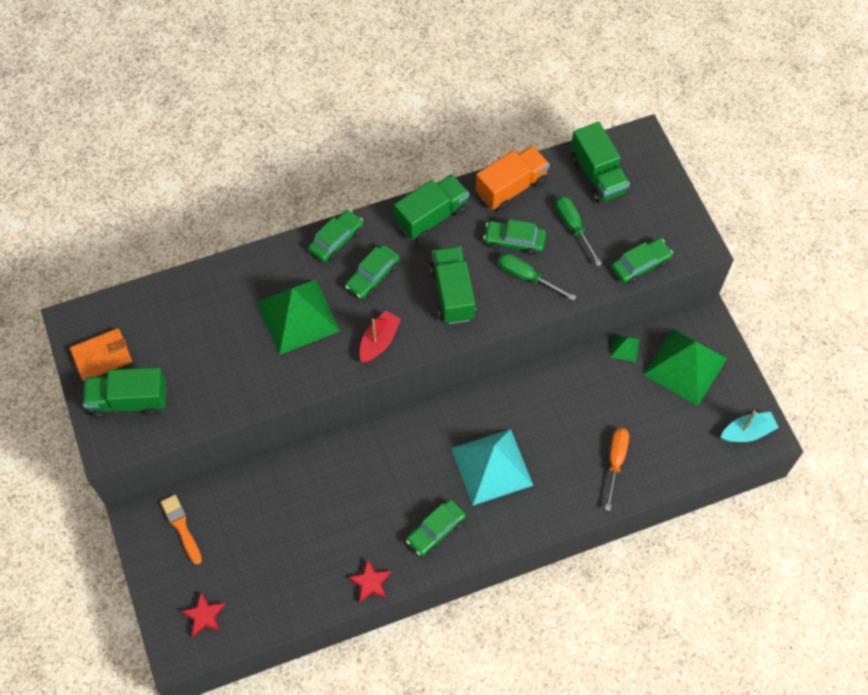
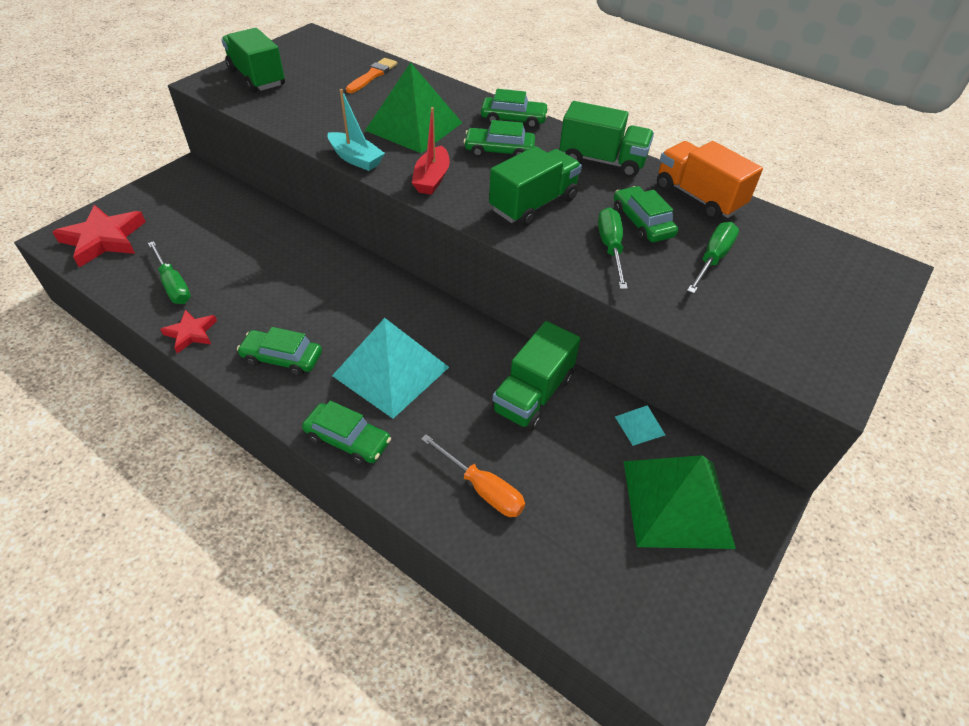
camera: 55 degrees right, 15 degrees down
orange wallet [70,328,132,382] -> none
orange brush [161,495,202,565] -> orange brush moved to [346,58,397,93]
red star [181,592,226,637] -> red star [53,205,146,268], size x1.78
red boat [359,311,401,363] -> red boat turned 105 degrees clockwise [412,107,450,195]
orange truck [476,146,550,211] -> orange truck turned 150 degrees counterclockwise [657,141,763,220]
green truck [571,122,630,203] -> green truck moved to [491,321,580,431]
orange screwdriver [605,428,629,511] -> orange screwdriver turned 60 degrees clockwise [421,434,525,517]
green pyramid [610,334,640,362] -> turquoise pyramid [615,405,665,446]
green car [611,238,673,284] -> green car moved to [302,401,391,465]
turquoise boat [721,410,779,442] -> turquoise boat moved to [328,89,385,171]
none -> green screwdriver [148,241,191,304]

